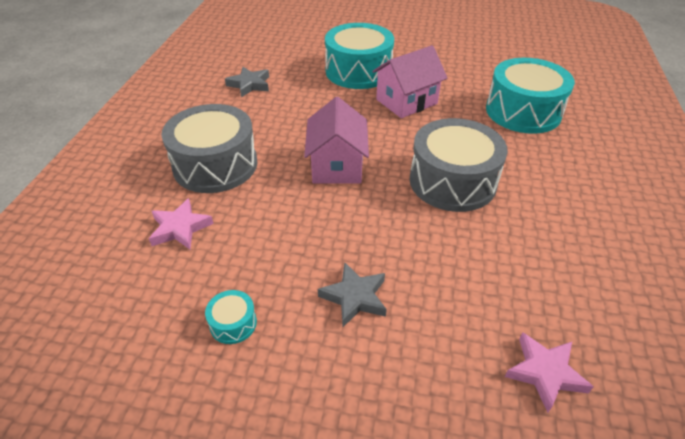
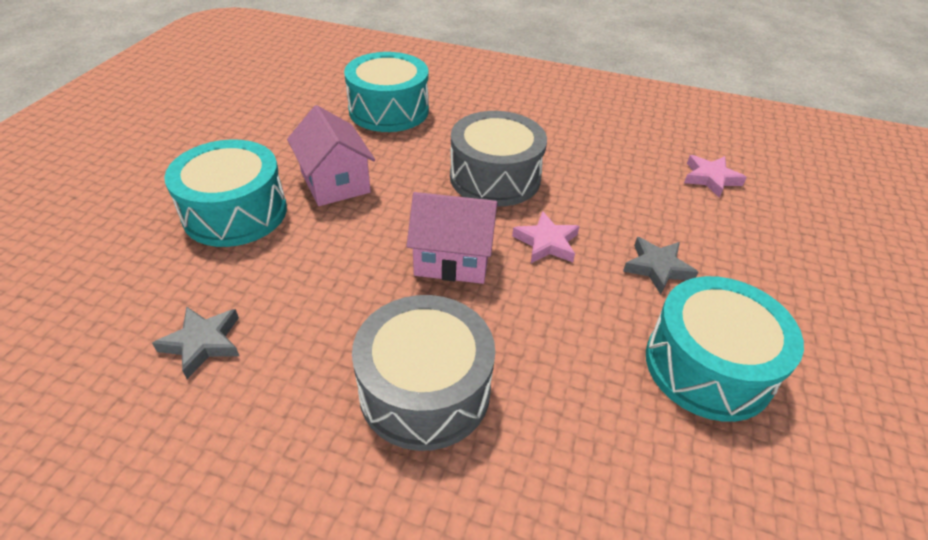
camera: 85 degrees left, 0 degrees up
pink star [149,198,214,249] -> pink star moved to [512,211,580,263]
turquoise drum [205,290,257,344] -> turquoise drum [646,276,804,422], size x2.42

